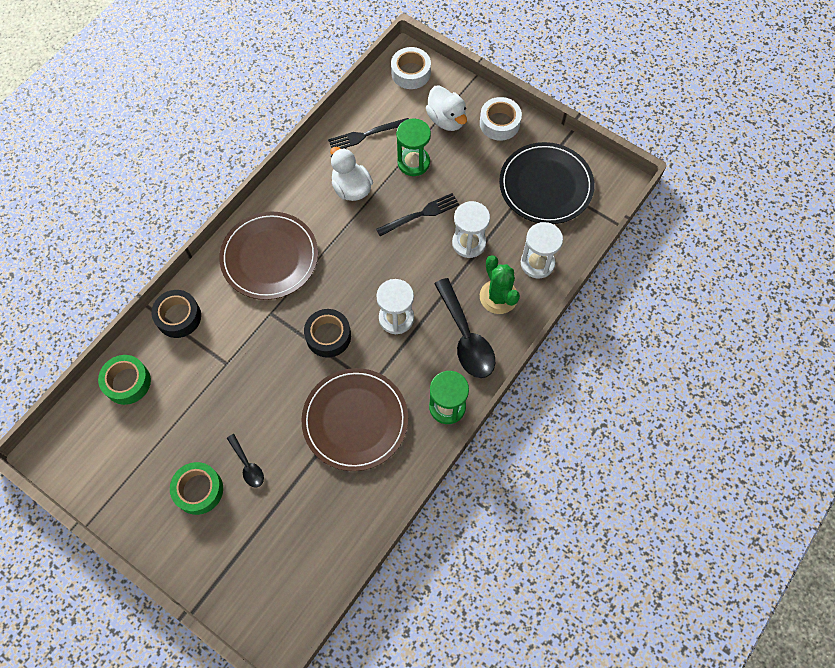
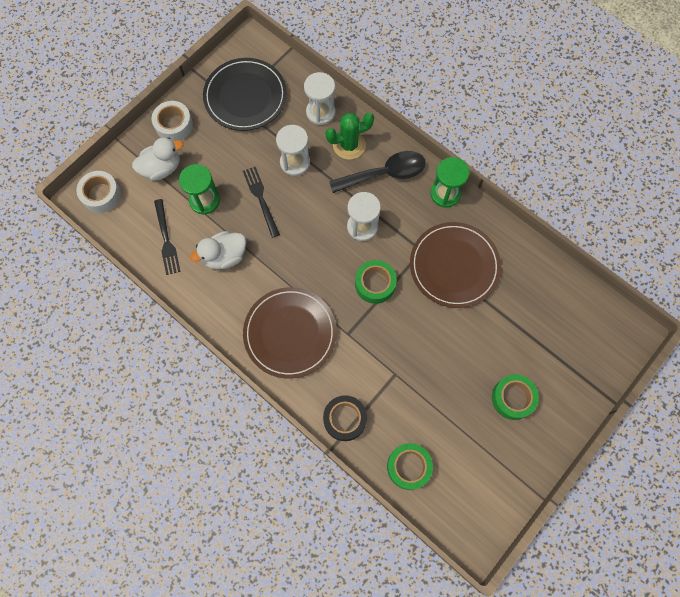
camera: 85 degrees left, 5 degrees up
black spoon [227,434,264,487] -> none
black tape [304,309,351,358] -> green tape [355,260,397,304]

